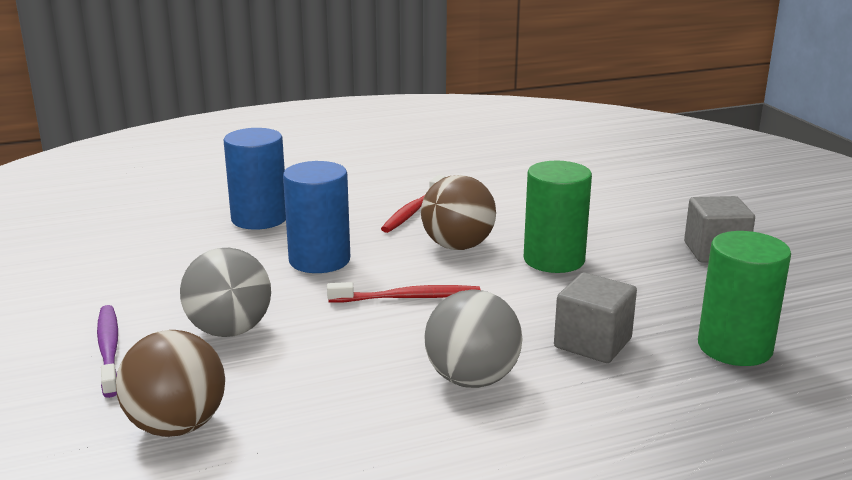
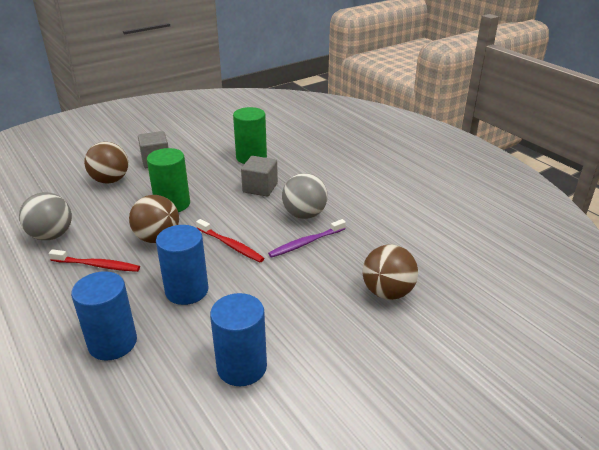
camera: 105 degrees left, 10 degrees up
purple toothbrush [97,305,118,398] -> purple toothbrush moved to [268,219,346,258]
grey ball [180,248,271,337] -> grey ball moved to [19,192,72,240]
red toothbrush [327,282,480,303] -> red toothbrush turned 150 degrees clockwise [196,219,265,262]
none -> brown ball [84,142,128,184]
none -> blue cylinder [210,293,267,386]

